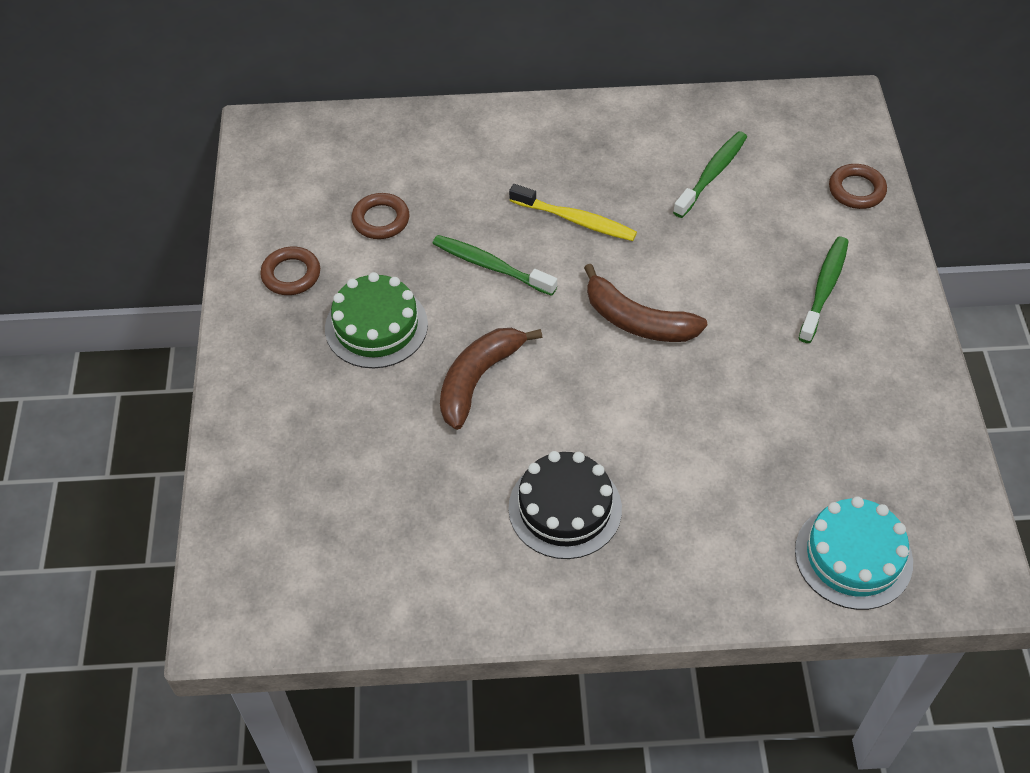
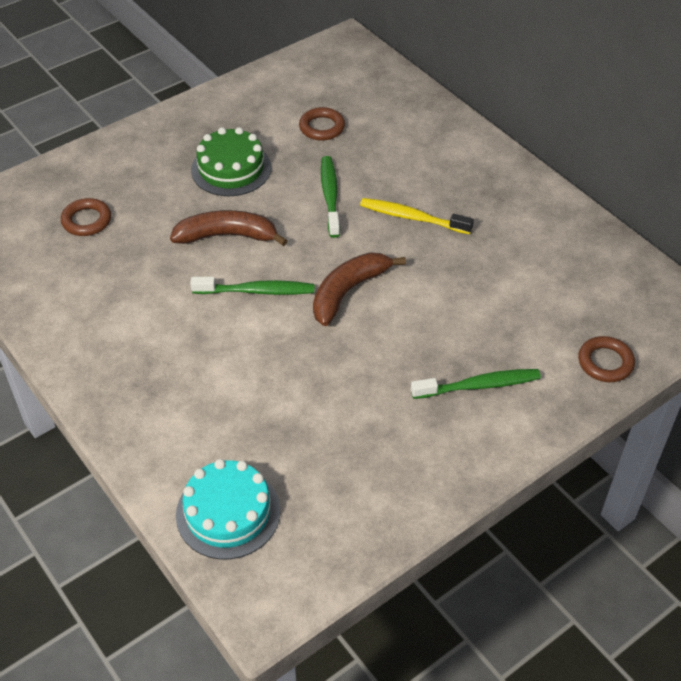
camera: 55 degrees right, 5 degrees down
brown ring [260,247,320,295] -> brown ring moved to [61,198,111,236]
black cake [508,451,622,559] -> none
yellow toothbrush [509,184,637,241] -> yellow toothbrush turned 120 degrees clockwise [360,198,474,234]
brown banana [584,264,707,342] -> brown banana turned 45 degrees clockwise [313,252,406,326]
green toothbrush [673,131,747,218] -> green toothbrush moved to [190,277,314,295]

